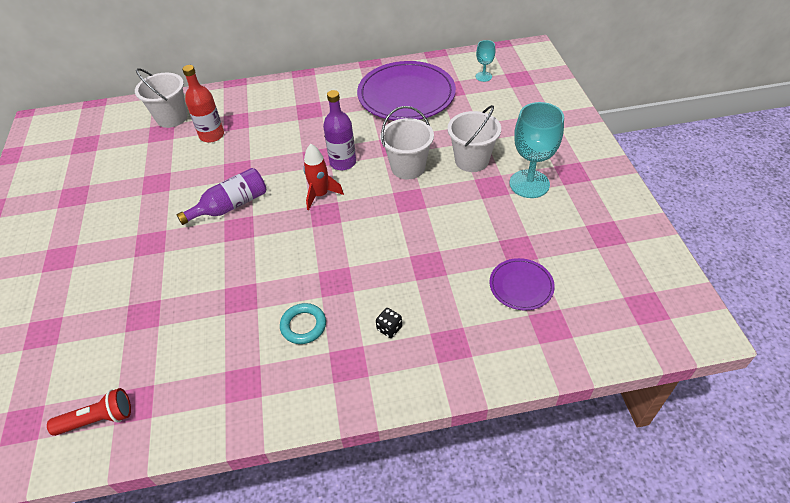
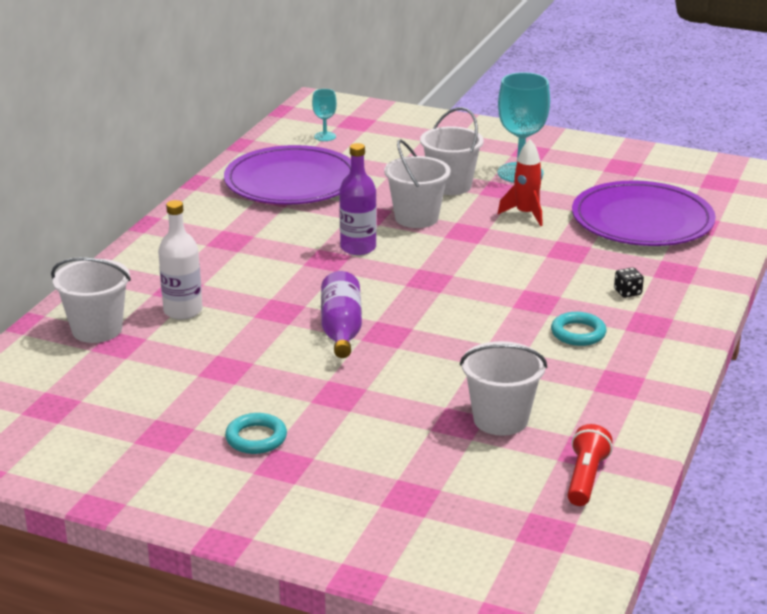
camera: 60 degrees left, 20 degrees down
red bottle [182,65,224,143] -> white bottle [158,200,202,320]
red rocket [303,144,344,210] -> red rocket moved to [498,139,543,226]
purple plate [489,258,555,310] -> purple plate [572,180,716,246], size x2.07
none -> turquoise ring [225,413,287,454]
none -> white bucket [460,341,547,436]

